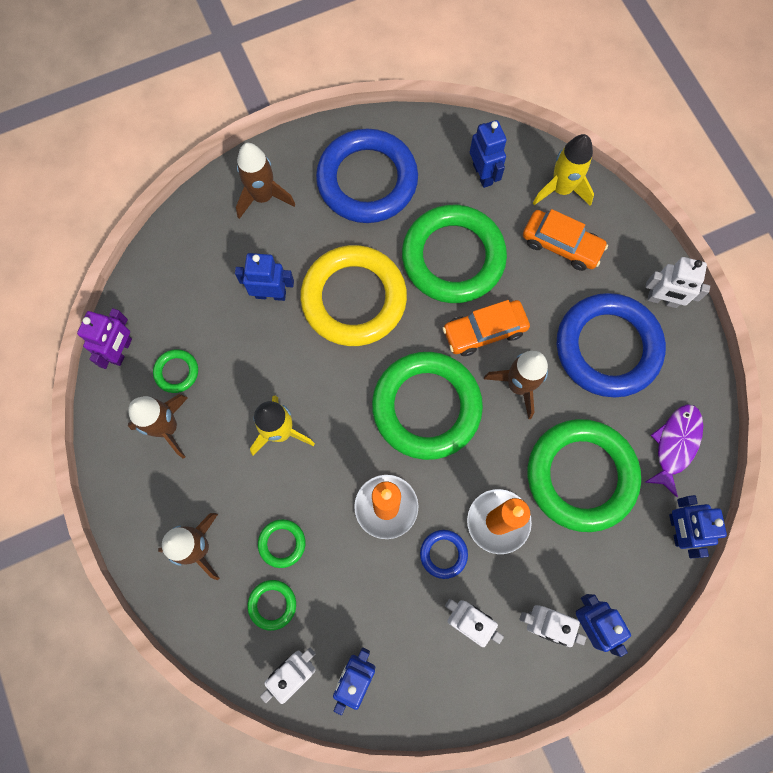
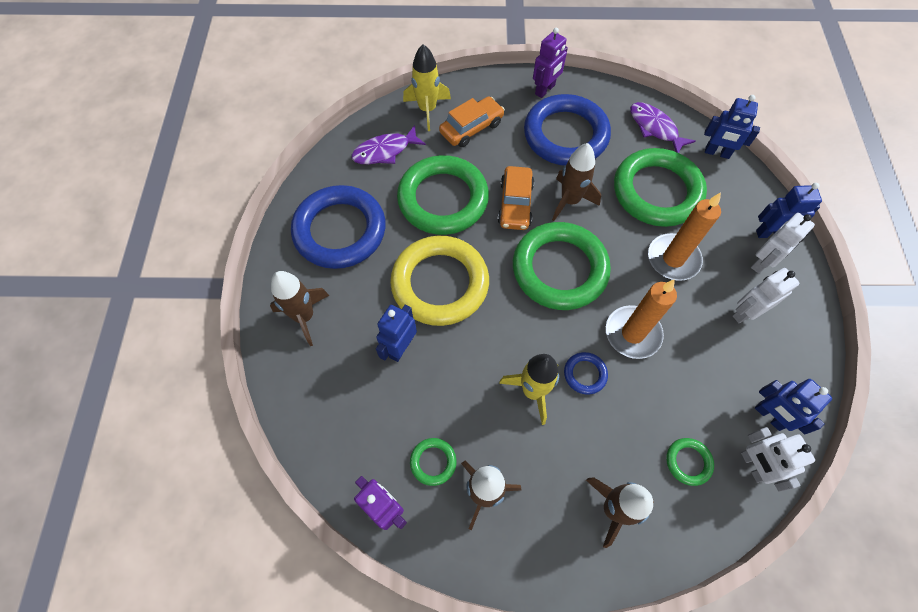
camera: 65 degrees left, 10 degrees down
green ring [258,519,305,568] -> none
blue ring [420,530,468,579] -> blue ring moved to [564,352,608,395]
blue robot [470,120,507,188] -> purple fish [351,125,426,164]
white robot [645,257,710,308] -> purple robot [533,27,568,98]

